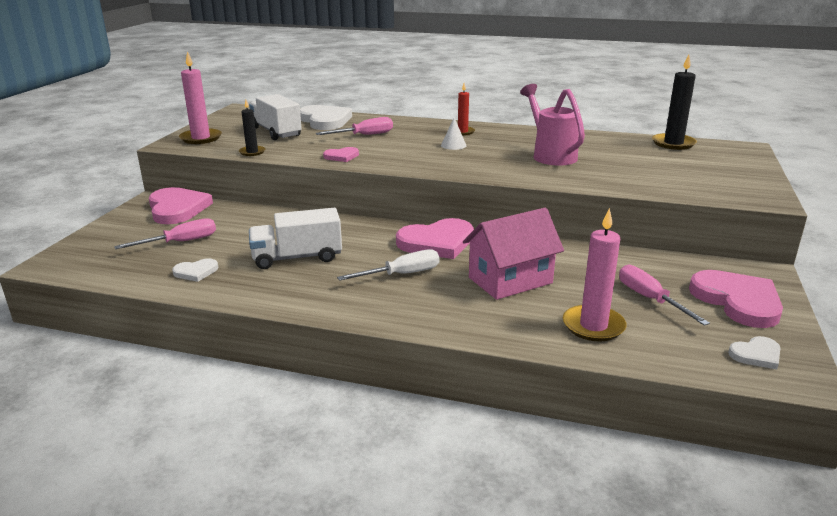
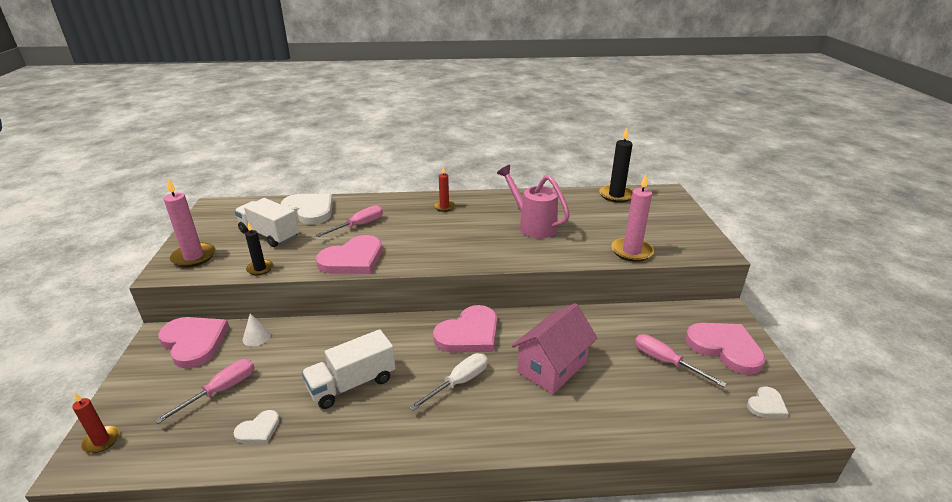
camera: 20 degrees left, 5 degrees up
pink heart [323,147,359,162] -> pink heart [316,235,382,274], size x2.01
white cone [441,117,466,150] -> white cone moved to [243,313,271,346]
pink candle [563,208,627,341] -> pink candle moved to [611,174,654,262]
none -> red candle [72,393,120,453]

